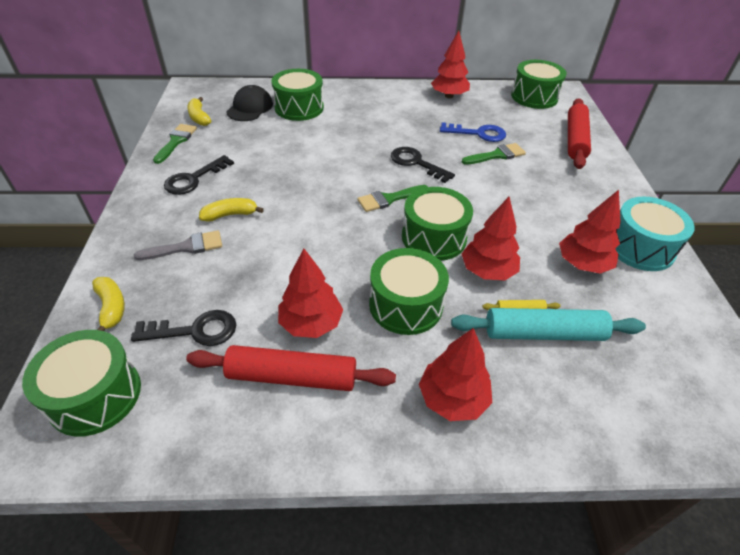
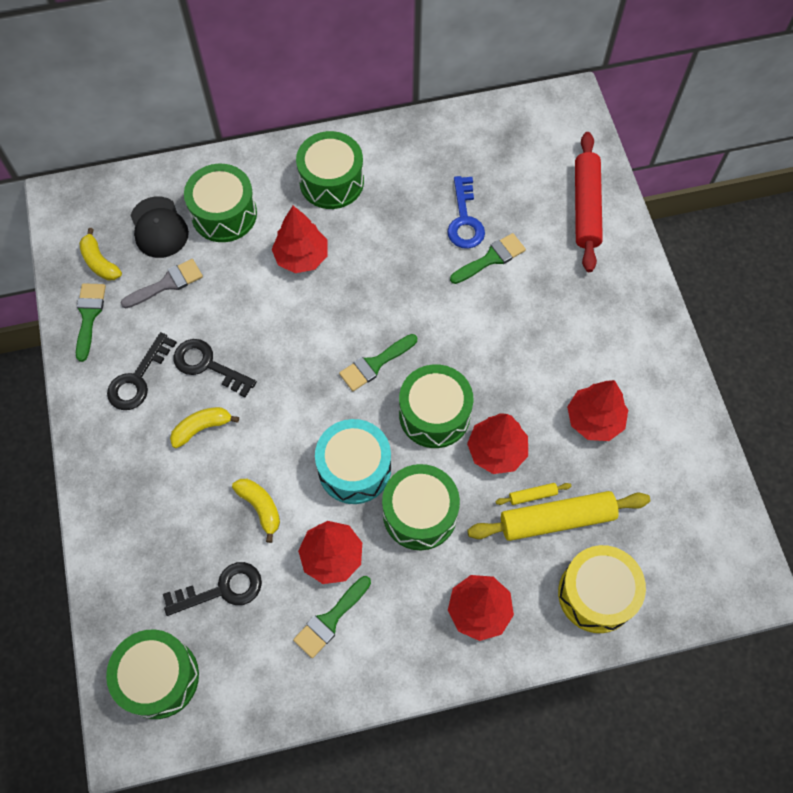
camera: 10 degrees left, 20 degrees up
yellow banana [92,277,125,331] -> yellow banana moved to [232,479,280,543]
grey brush [134,230,222,260] -> grey brush moved to [121,259,203,308]
red rolling pin [186,345,396,391] -> green brush [293,576,371,658]
black cap [226,85,273,121] -> black cap turned 150 degrees clockwise [130,196,189,258]
black key [391,147,455,183] -> black key moved to [174,339,257,397]
red tree [431,31,470,98] -> red tree moved to [272,206,328,273]
blue key [440,122,506,142] -> blue key turned 90 degrees clockwise [447,176,485,249]
turquoise rolling pin [451,308,646,341] -> yellow rolling pin [467,491,650,541]
green drum [511,60,567,109] -> green drum moved to [296,131,364,209]
turquoise drum [616,197,695,271] -> turquoise drum moved to [315,419,391,504]
none -> yellow drum [558,545,646,633]

